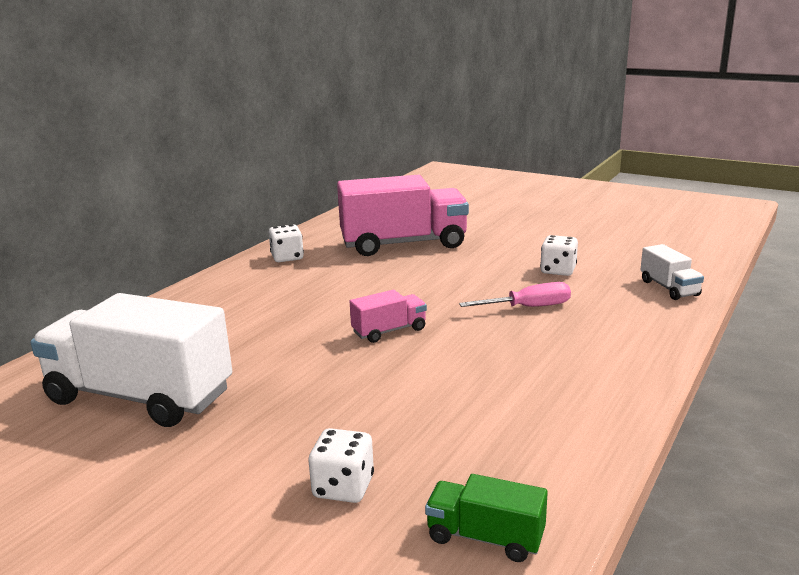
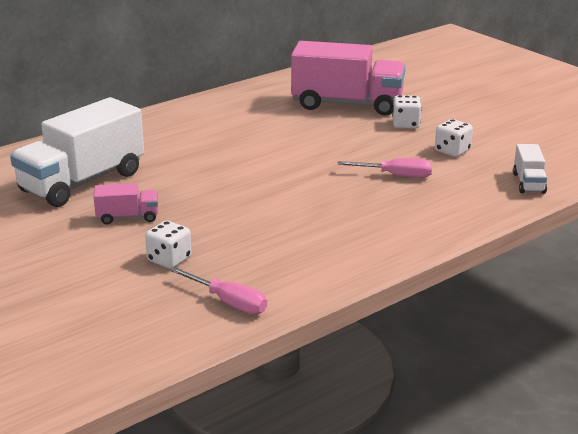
camera: 20 degrees right, 5 degrees up
white truck [30,293,232,427] -> white truck turned 90 degrees counterclockwise [10,97,144,207]
white dice [269,225,304,262] -> white dice moved to [392,95,422,129]
pink truck [349,290,427,343] -> pink truck moved to [93,183,158,225]
green truck [425,474,548,562] -> pink screwdriver [170,267,267,314]

